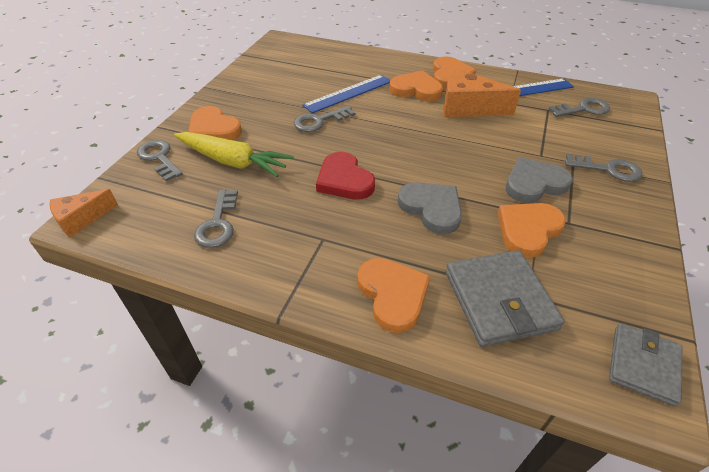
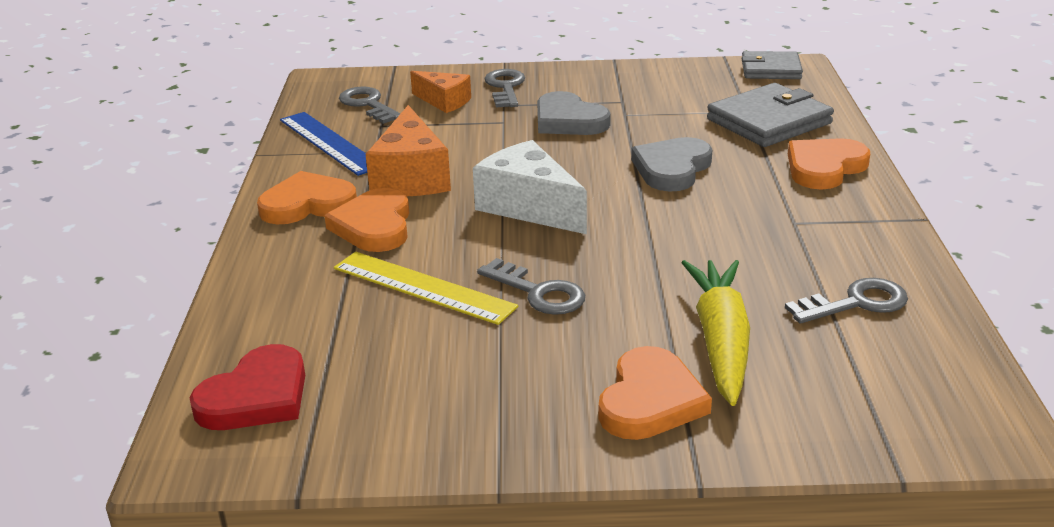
camera: 110 degrees left, 15 degrees down
orange cheese [50,189,118,237] -> orange cheese moved to [410,71,471,113]
grey key [137,140,183,181] -> none
blue ruler [302,74,390,113] -> yellow ruler [334,252,518,325]
red heart [316,152,375,200] -> red heart moved to [190,344,305,430]
orange heart [497,203,566,258] -> none
none -> white cheese [473,140,587,234]

